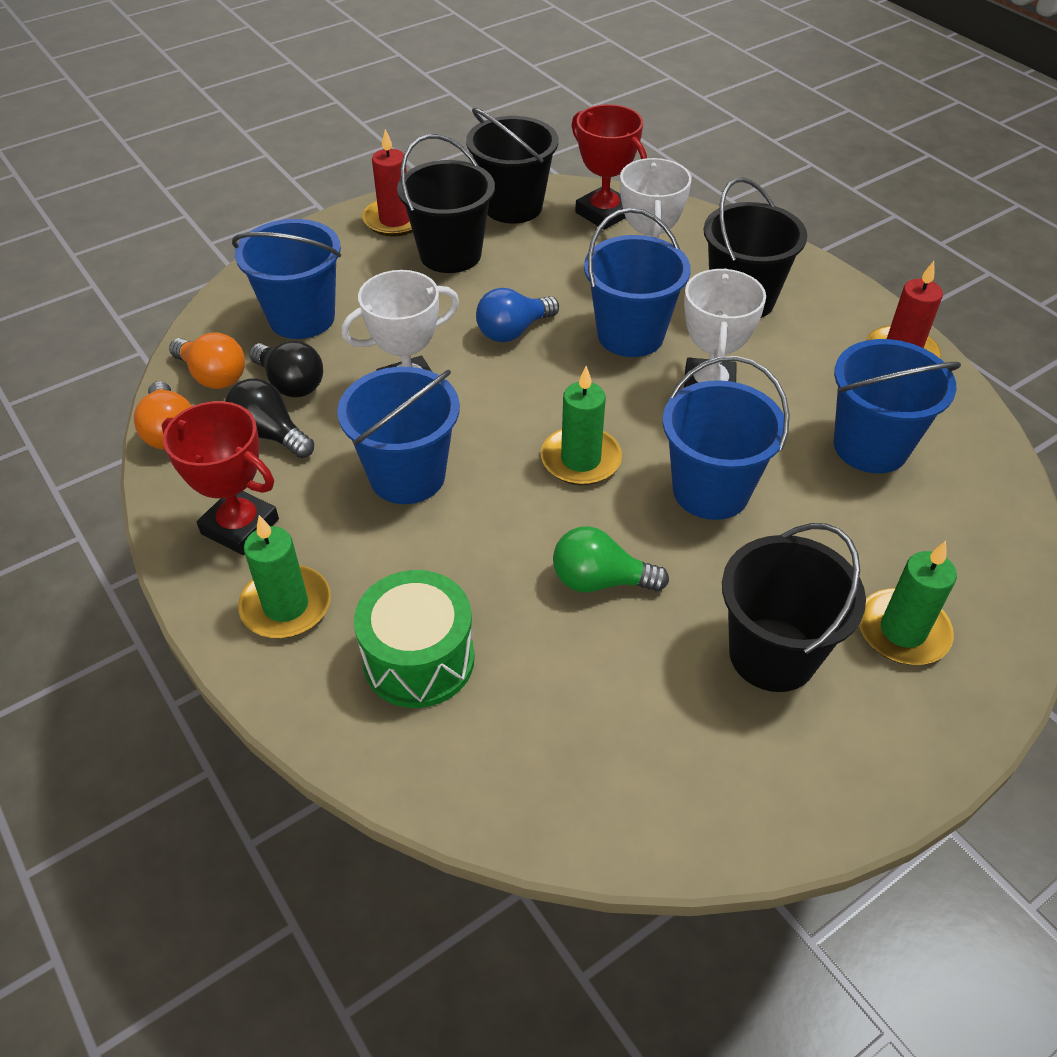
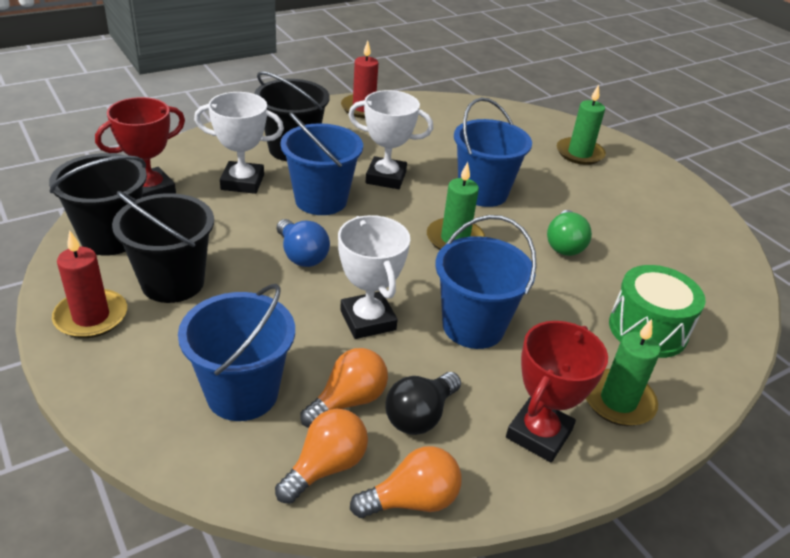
camera: 90 degrees left, 10 degrees down
black light bulb [249,341,323,397] -> orange light bulb [300,348,388,428]
black bucket [722,523,866,692] -> none
blue bucket [834,339,961,473] -> none

